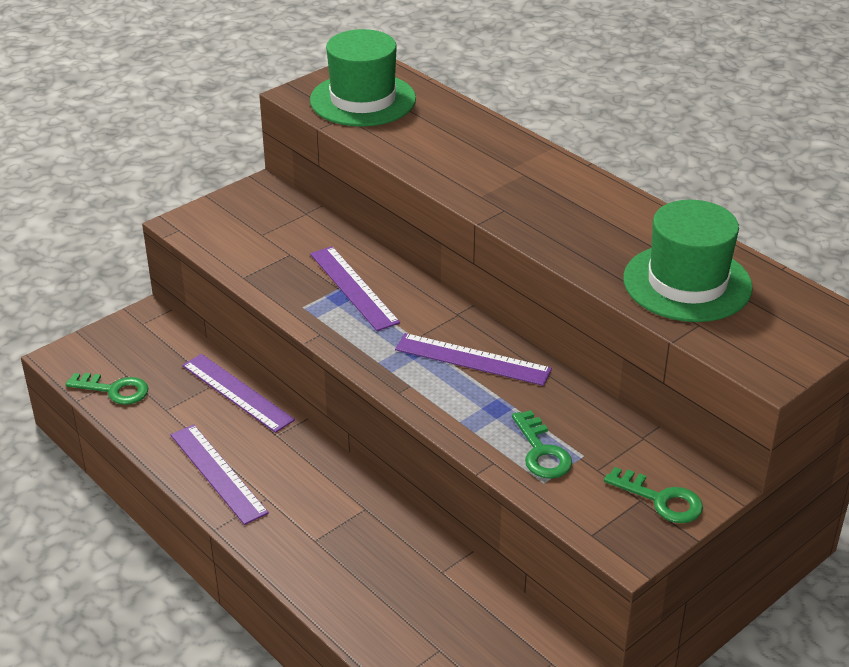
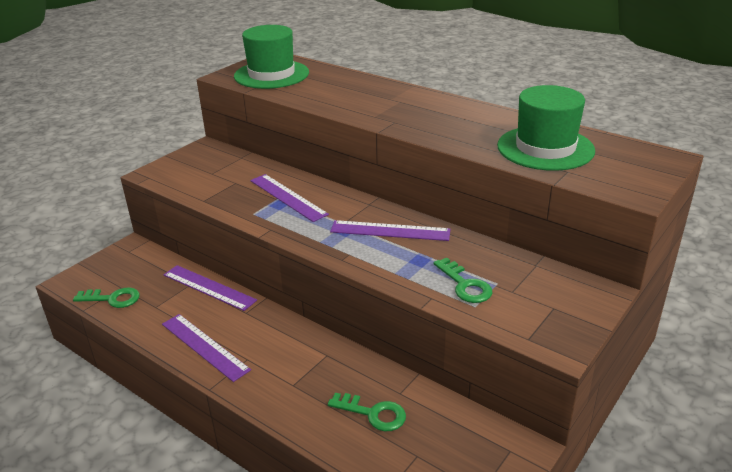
camera: 10 degrees left, 5 degrees down
green key [604,467,703,523] -> green key moved to [328,392,406,431]

